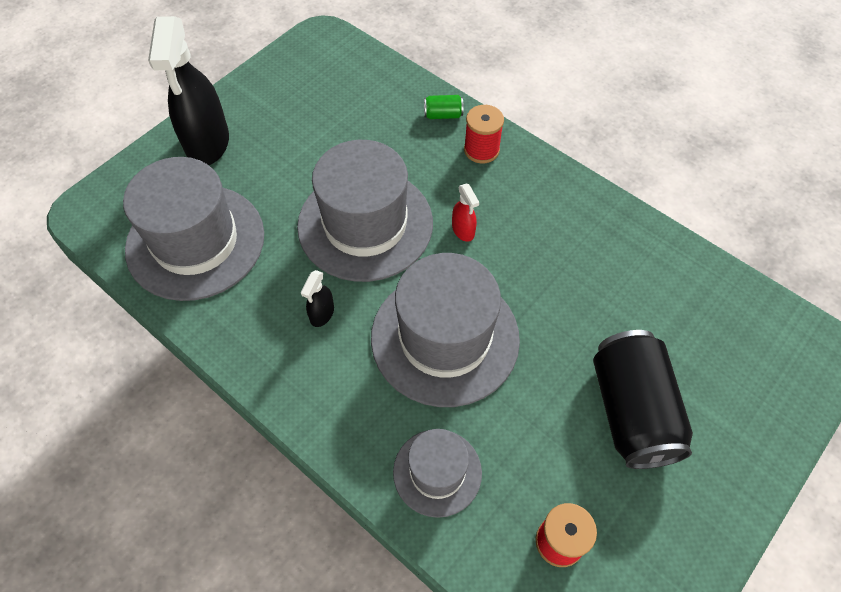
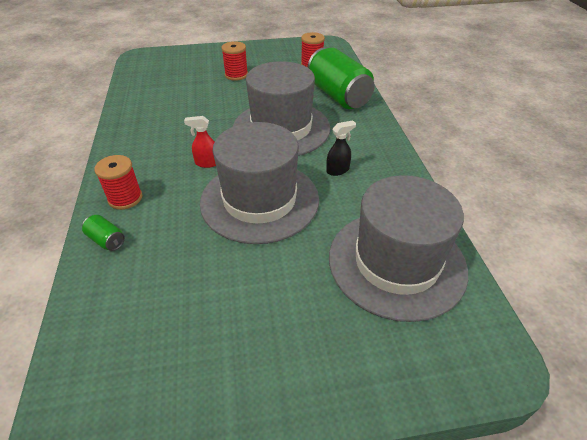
camera: 140 degrees left, 15 degrees down
black spray bottle [148,16,229,165] -> none
grey hat [393,429,482,518] -> green can [308,47,375,109]
red spray bottle [452,184,479,242] -> red spray bottle turned 105 degrees counterclockwise [184,116,216,168]
black can [593,330,693,469] -> red spool [221,41,248,81]

